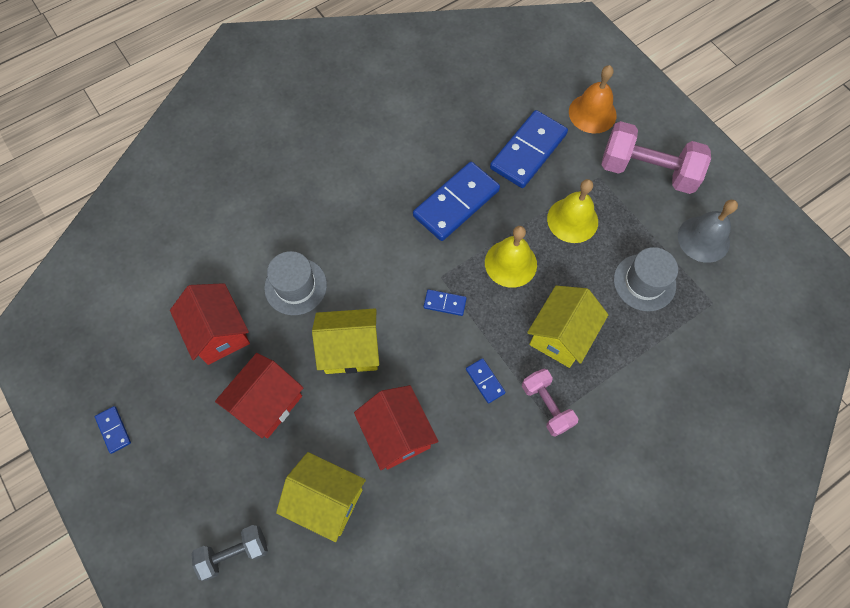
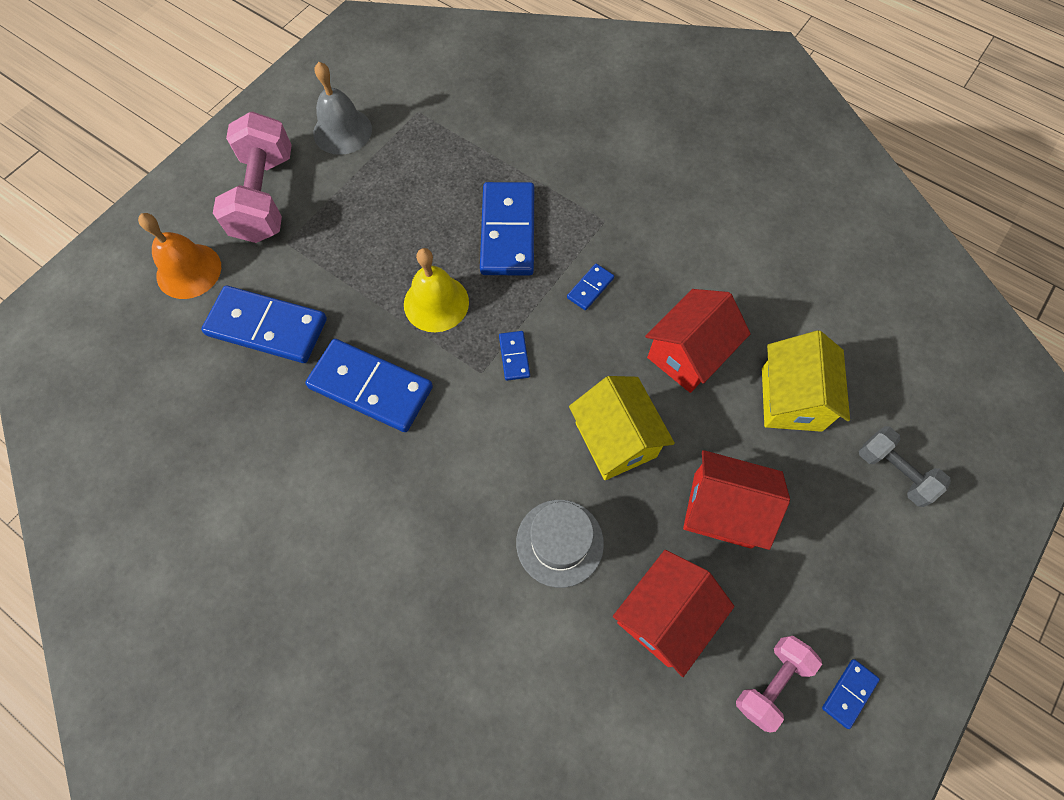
camera: 110 degrees left, 0 degrees up
pink dumbbell [522,369,578,437] -> pink dumbbell moved to [736,636,822,733]
yellow house [527,286,608,368] -> blue domino [480,182,534,276]
yellow bell [547,179,598,243] -> none
grey hat [614,247,678,311] -> none

